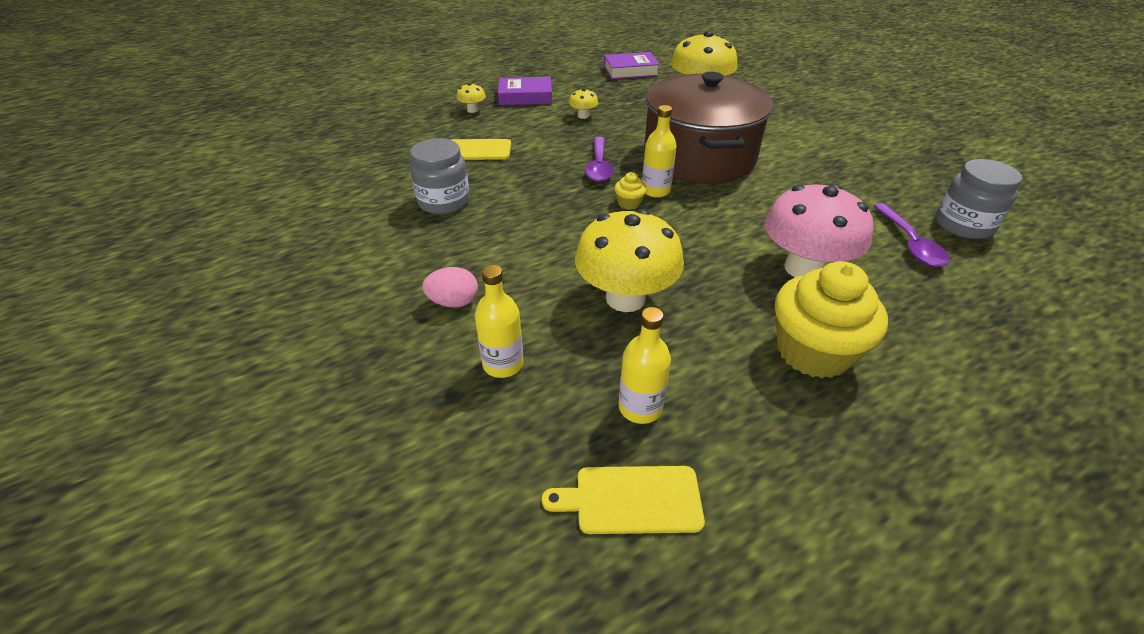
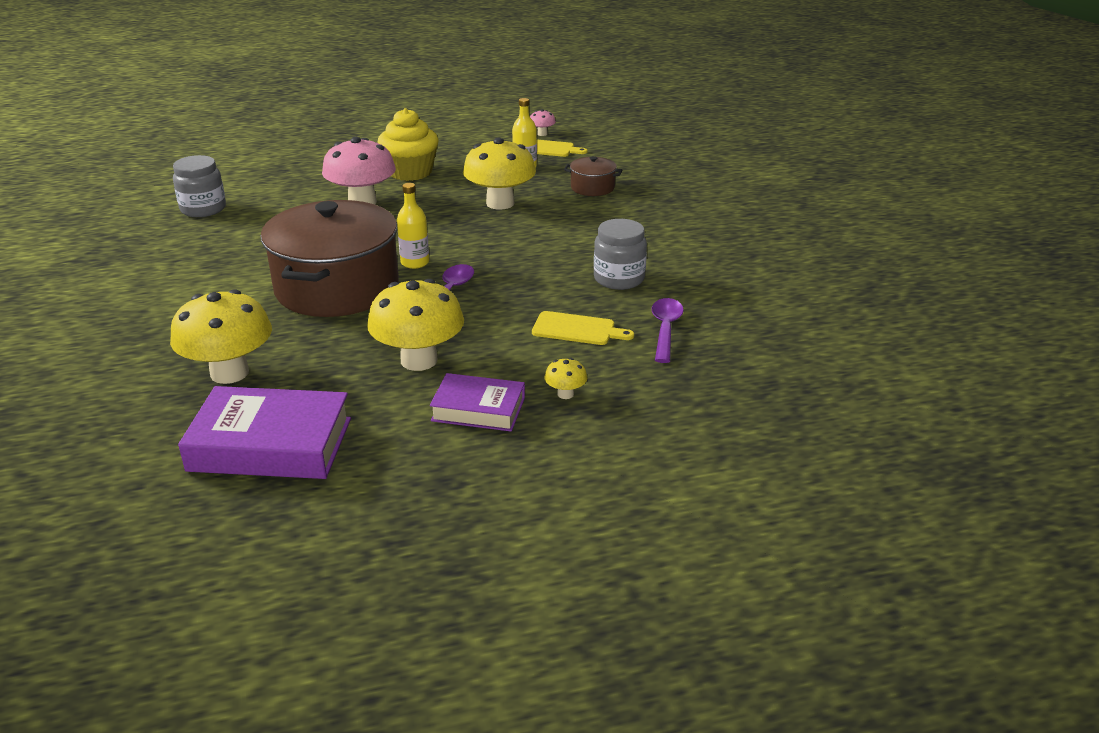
camera: 165 degrees left, 10 degrees down
pink egg [422,267,478,307] -> none
yellow bottle [475,265,523,378] -> brown pot [564,156,622,196]
yellow mushroom [569,88,598,119] -> yellow mushroom [367,279,464,371], size x2.32
purple book [604,52,660,80] -> purple book [178,386,351,479], size x1.62
yellow cupcake [614,172,647,210] -> none
purple spoon [873,203,950,267] -> purple spoon moved to [651,298,684,363]
none -> pink mushroom [530,109,556,136]

